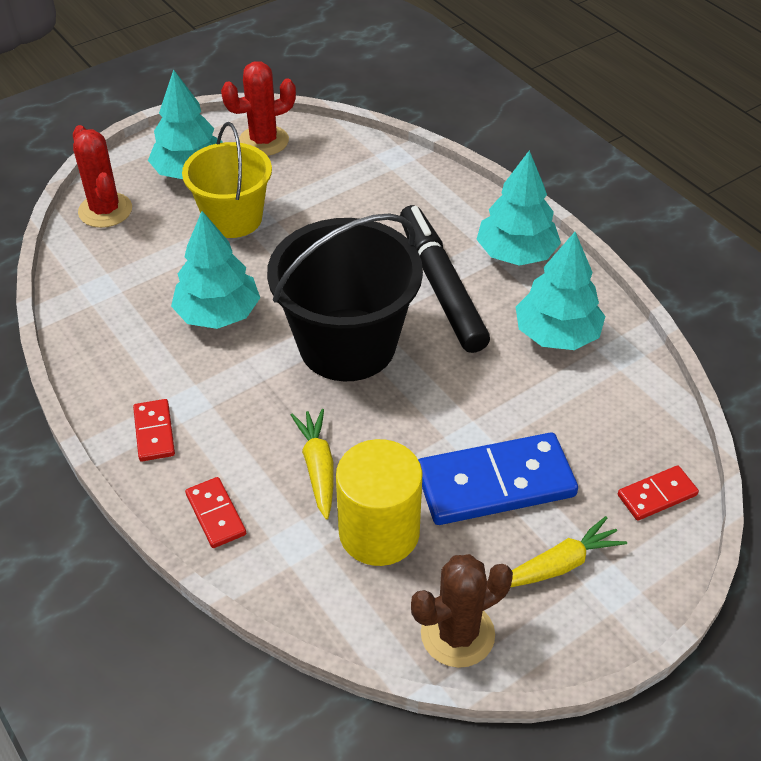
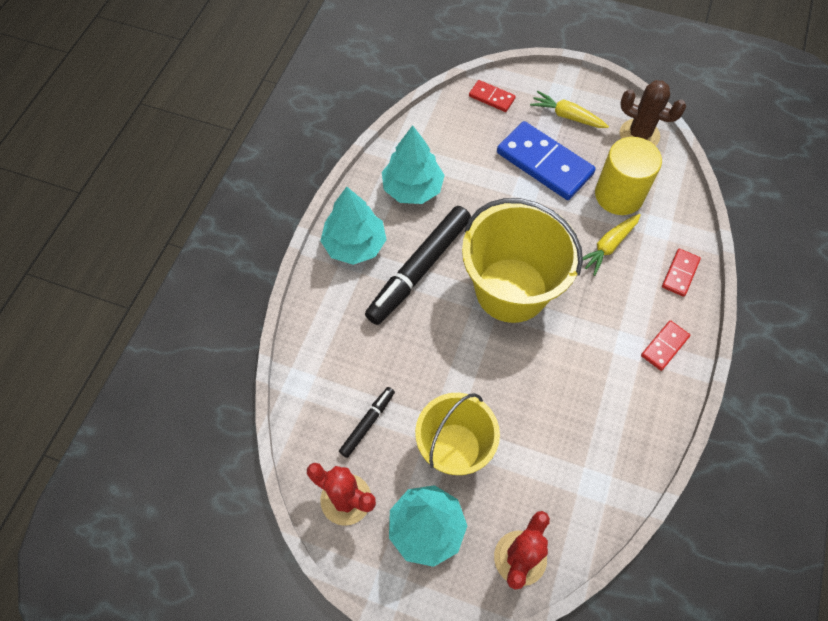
camera: 125 degrees left, 15 degrees up
turquoise tree [171,211,260,329] -> none
black bucket [267,213,423,381] -> yellow bucket [462,198,583,323]
none -> black marker [339,387,395,458]

